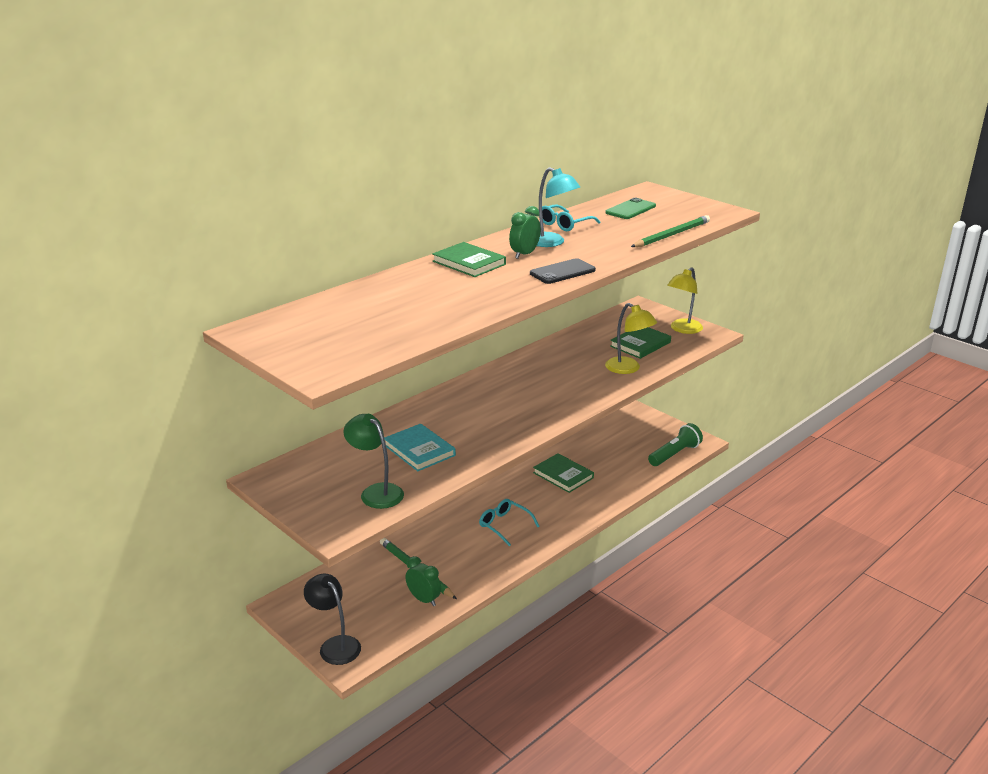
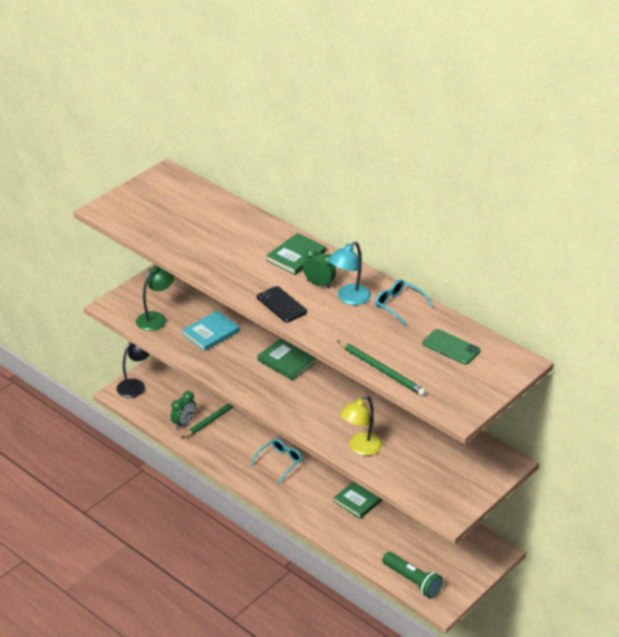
camera: 85 degrees right, 10 degrees up
green book [610,327,671,359] -> green book moved to [257,338,316,381]
yellow lamp [667,267,703,334] -> none

